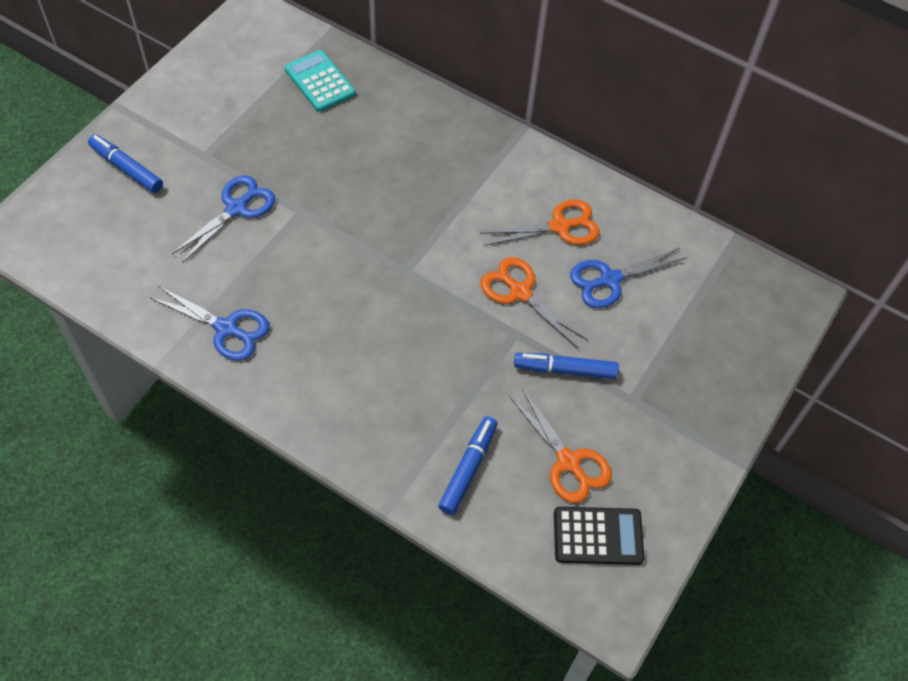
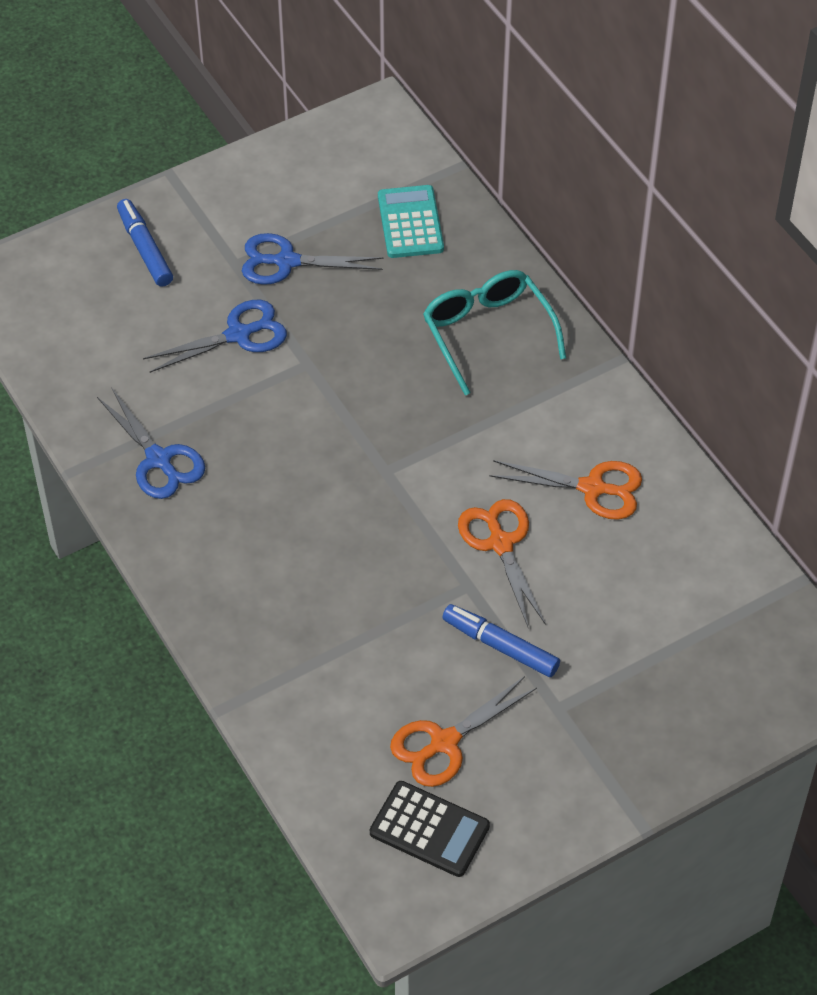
camera: 30 degrees right, 5 degrees down
blue marker [438,416,497,515] -> none
orange scissors [509,388,612,503] -> orange scissors turned 60 degrees clockwise [390,676,537,787]
blue scissors [570,248,686,308] -> blue scissors moved to [242,233,384,285]
none -> turquoise glasses [423,270,566,395]

